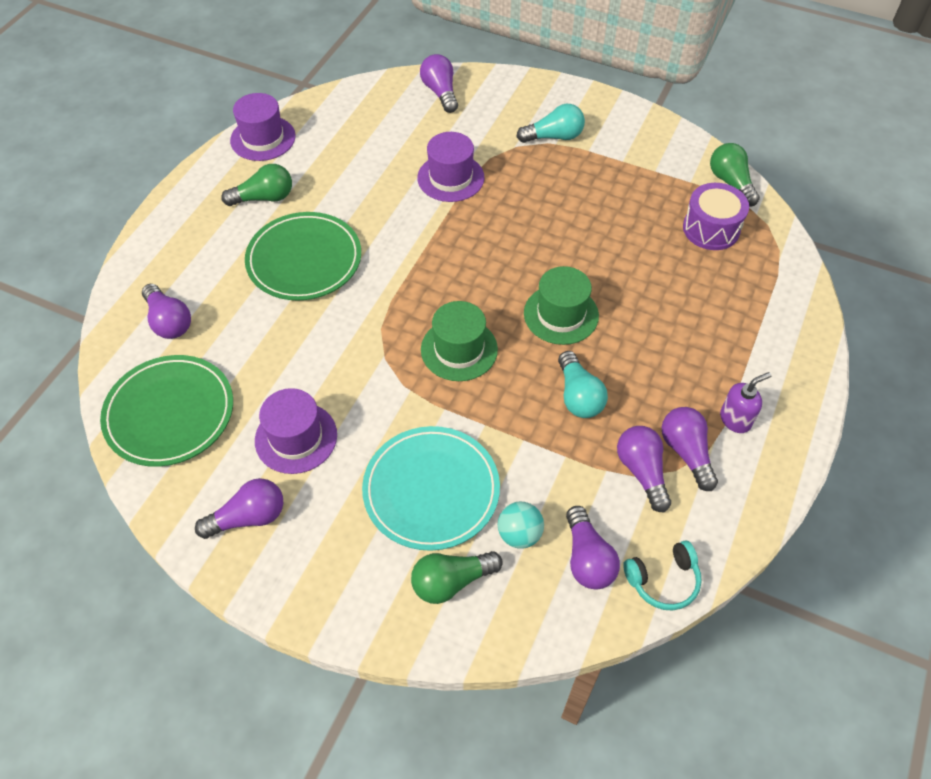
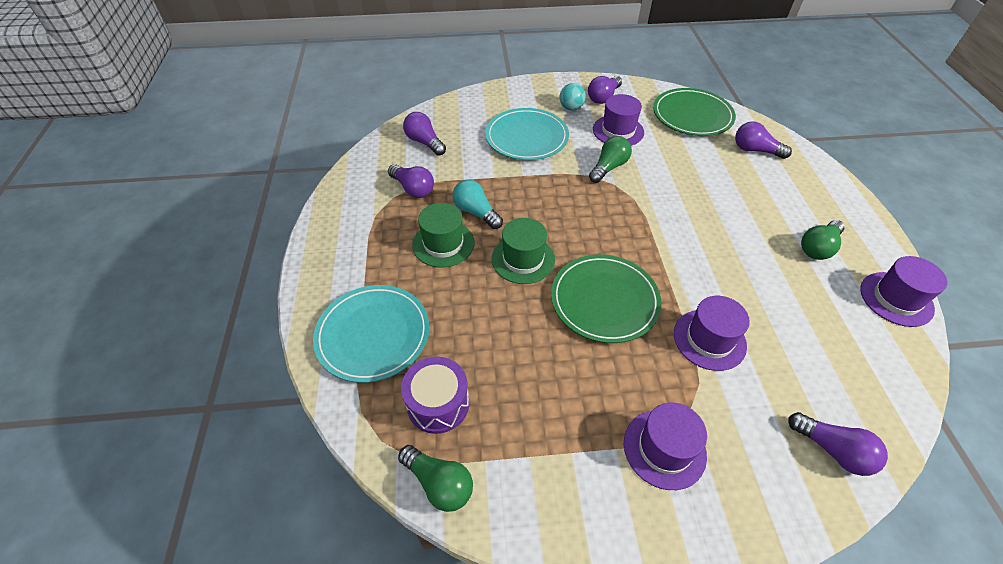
camera: 150 degrees right, 5 degrees down
green plate [245,212,361,301] -> green plate moved to [551,255,661,343]
green light bulb [411,551,503,604] -> green light bulb moved to [589,136,632,183]
green hat [421,301,498,381] -> green hat moved to [412,203,474,268]
turquoise ball [498,502,544,549] -> turquoise ball moved to [560,83,586,110]
turquoise light bulb [516,104,585,143] -> purple hat [624,403,707,490]
turquoise headphones [623,541,702,611] -> none
purple light bulb [662,407,718,491] -> none
purple soap dispenser [720,372,771,433] -> none
none -> turquoise plate [313,285,429,383]

